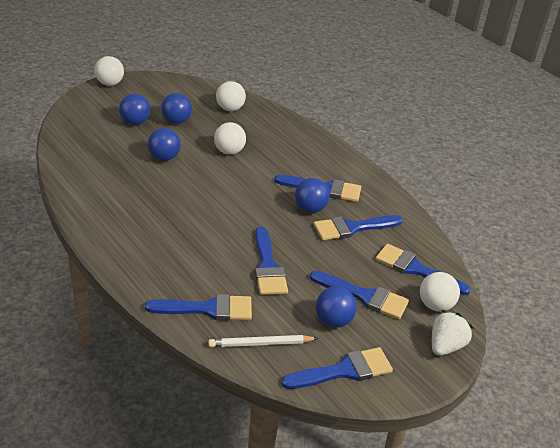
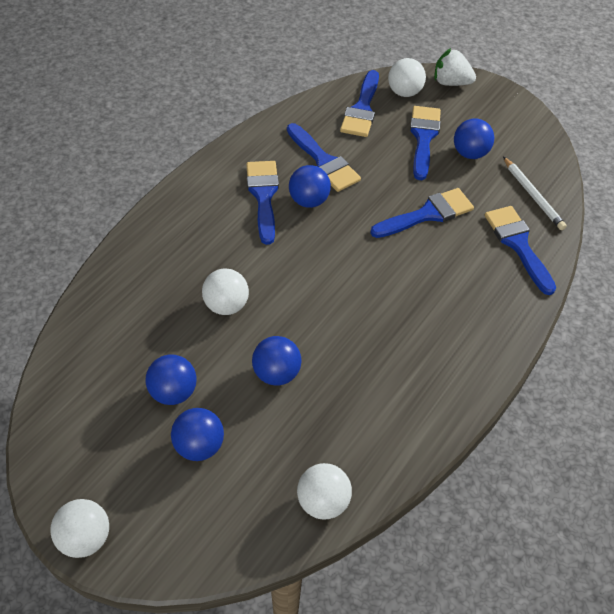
camera: 105 degrees left, 15 degrees up
white ball [216,81,246,111] -> white ball moved to [297,463,352,520]
blue brush [281,347,393,389] -> none

